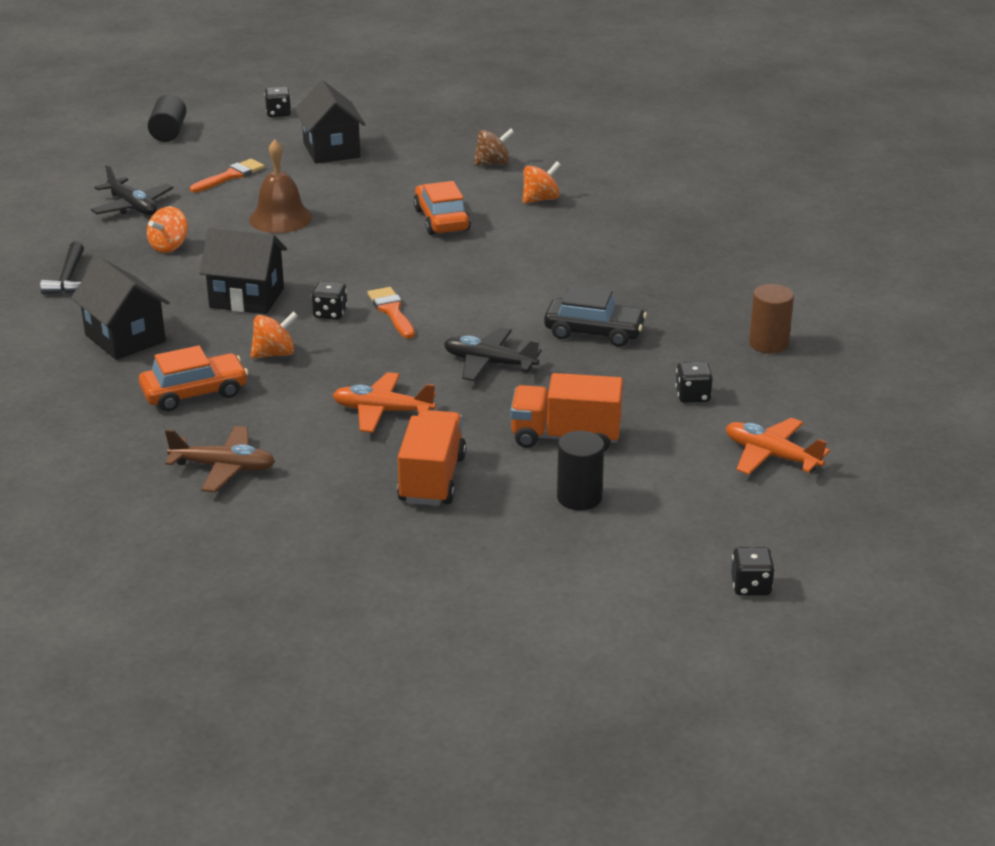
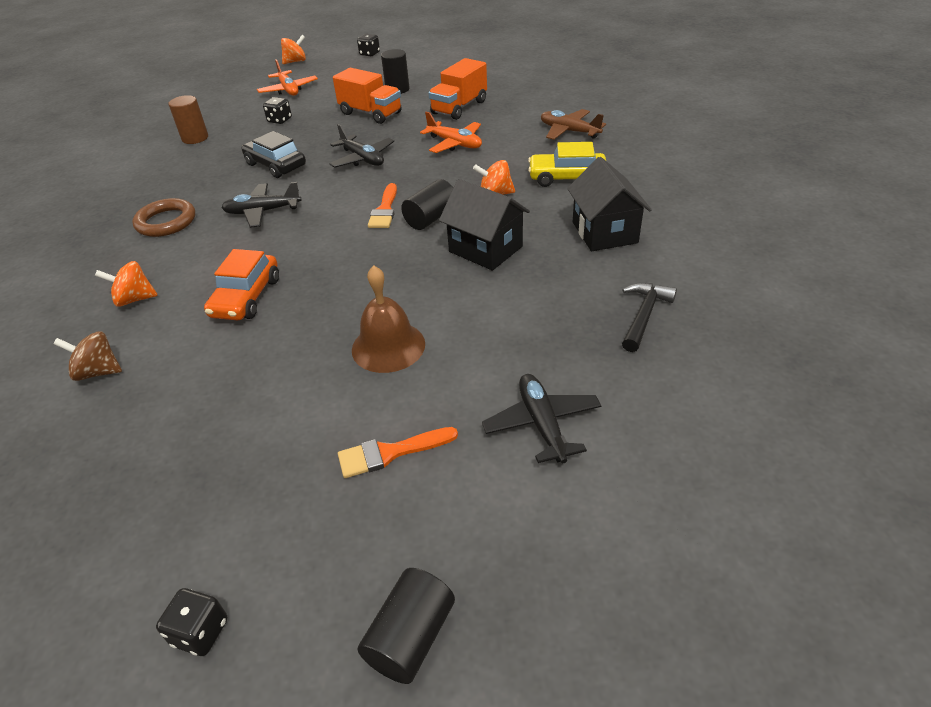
camera: 150 degrees left, 10 degrees up
orange car [139,345,248,411] -> yellow car [528,142,606,187]
orange spinning top [147,206,188,253] -> orange spinning top moved to [281,35,306,64]
black house [295,80,366,164] -> none
black dice [312,281,347,320] -> black cylinder [401,179,453,230]
none -> brown ring [133,198,195,237]
none -> black plane [221,182,302,228]

